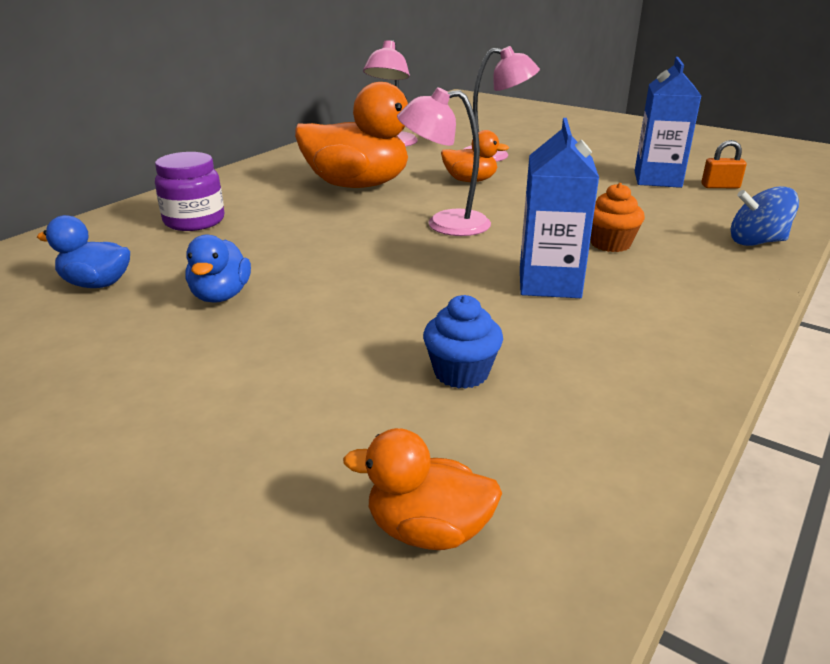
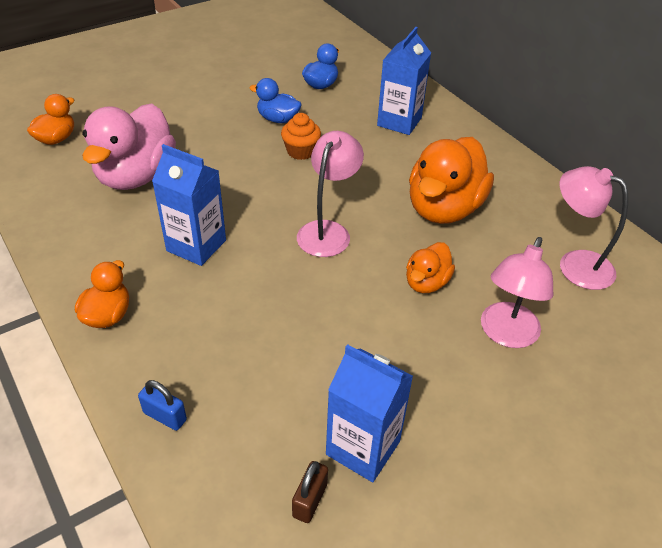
camera: 110 degrees right, 15 degrees up
purple jar [155,152,224,231] -> blue carton [377,27,431,135]
blue cupcake [423,295,503,389] -> pink duck [82,103,176,190]
orange cupcake [590,183,645,252] -> orange cupcake moved to [281,113,321,160]
orange padlock [701,140,747,188] -> brown padlock [292,461,328,523]
blue spinning top [731,186,799,246] -> blue padlock [138,380,187,431]
none -> orange duck [75,260,129,328]

